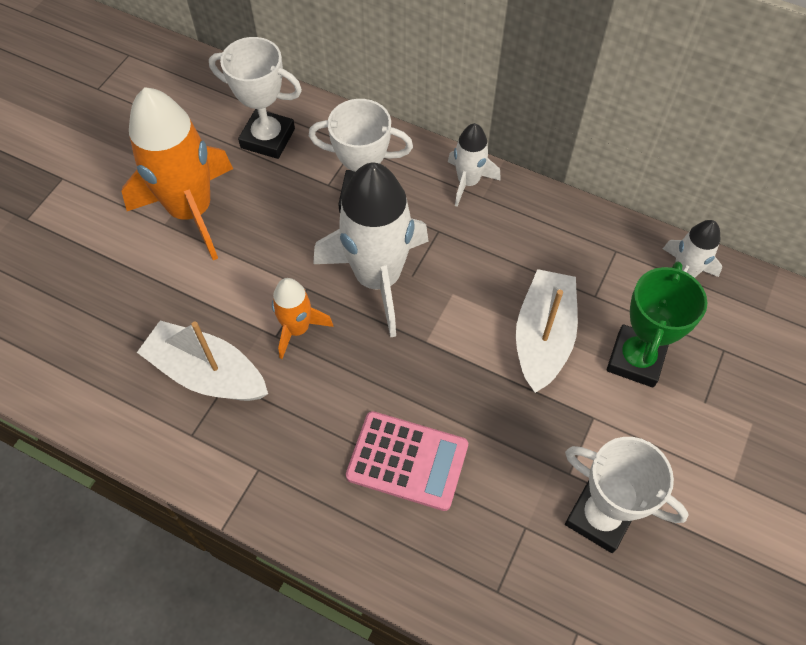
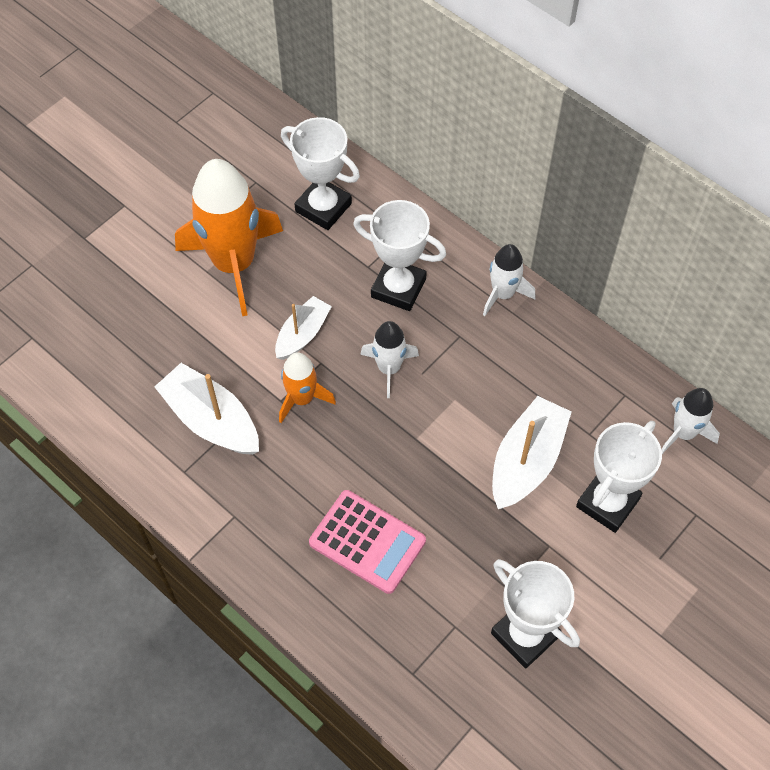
camera: 15 degrees right, 0 degrees up
white rocket [313,163,429,338] -> white rocket [360,321,419,398], size x0.51
green trophy [606,261,707,388] -> white trophy [576,421,662,533]
none -> white boat [275,296,332,360]

